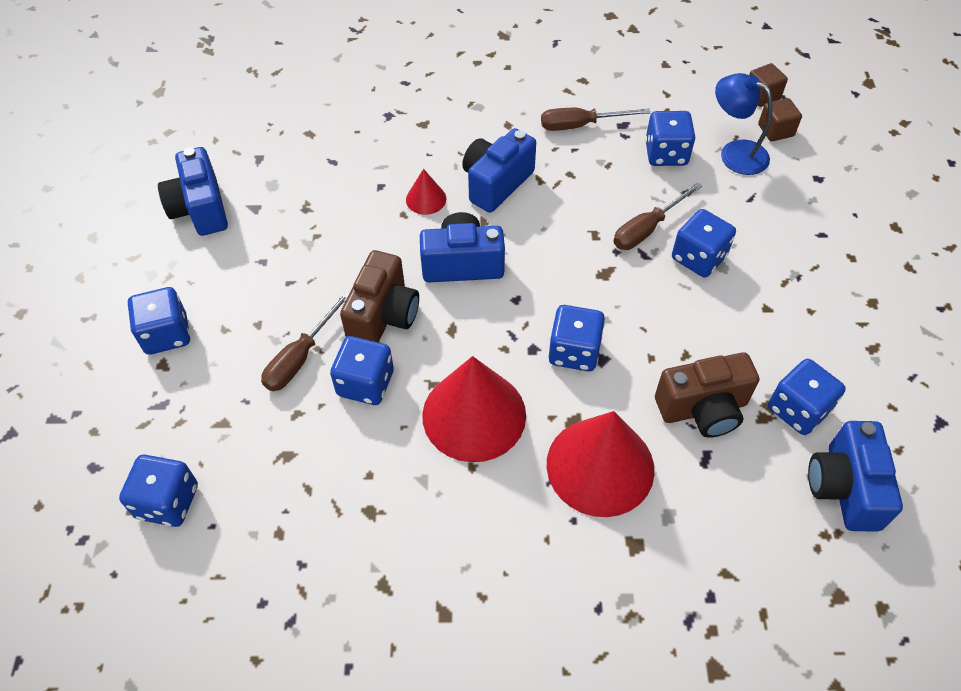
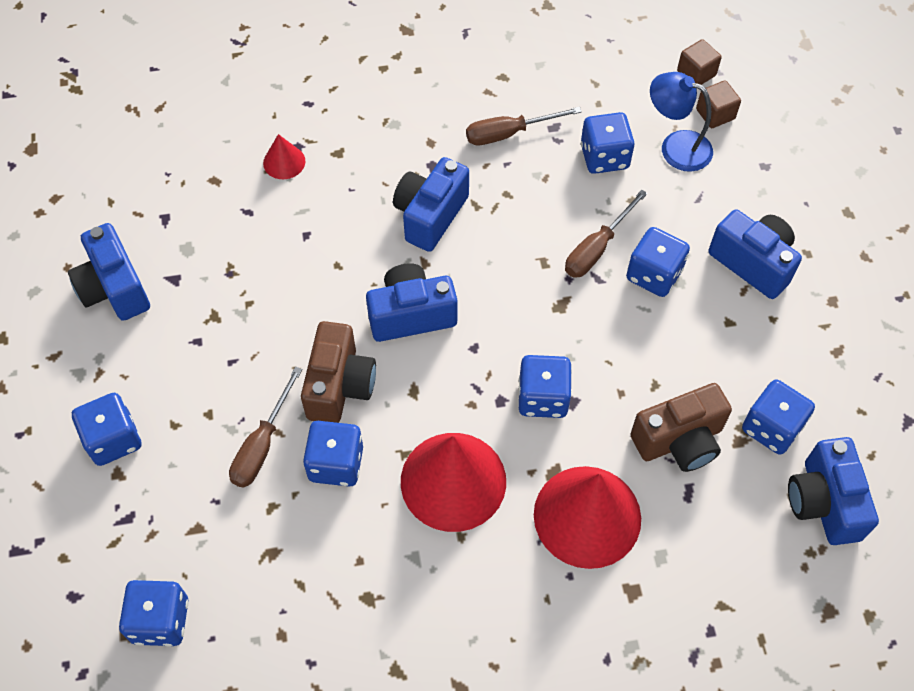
camera: 10 degrees left, 5 degrees up
red cone [406,169,446,215] -> red cone moved to [263,134,305,179]
none -> blue camera [709,209,802,299]

